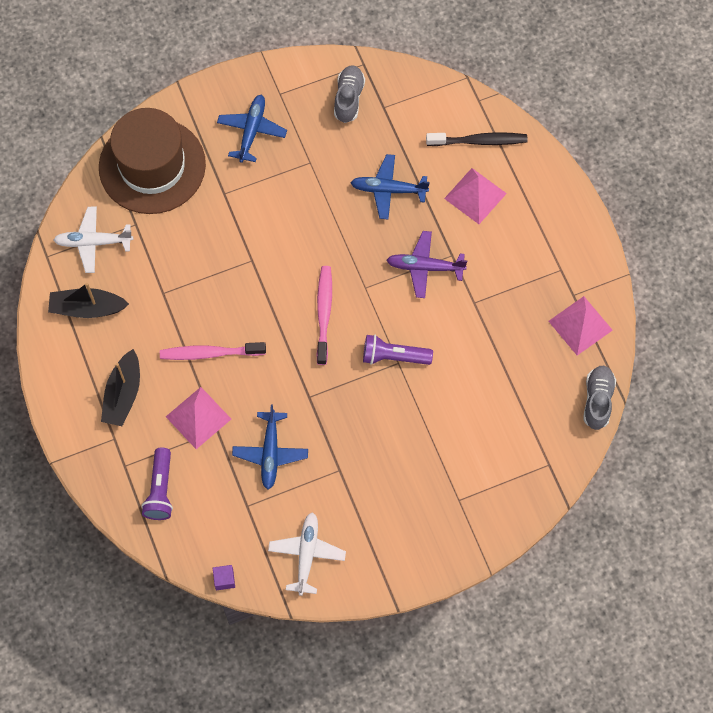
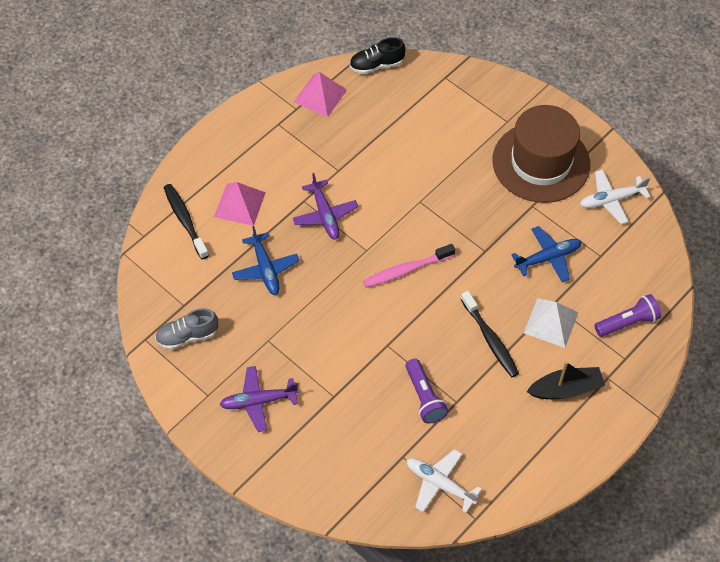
camera: 115 degrees left, 10 degrees down
black boat [48,283,129,318] -> none
white plane [53,206,133,273] -> white plane turned 150 degrees clockwise [407,449,482,513]
brown hat [99,108,206,214] -> brown hat moved to [492,105,590,203]
pink toothbrush [160,342,266,360] -> black toothbrush [461,291,519,377]
pink pyramid [166,387,231,449] -> white pyramid [524,298,579,348]
purple cube [213,565,235,590] -> none
blue plane [217,95,287,163] -> purple plane [220,366,299,432]
purple flashlight [363,335,433,365] -> purple flashlight moved to [405,359,448,423]
grey shoe [583,366,616,430] -> black shoe [350,37,405,74]

